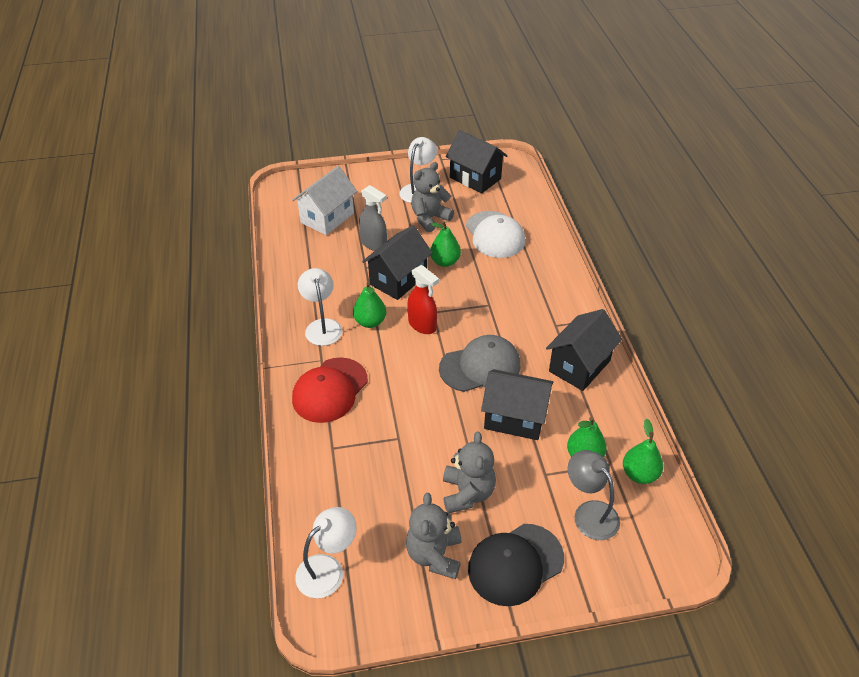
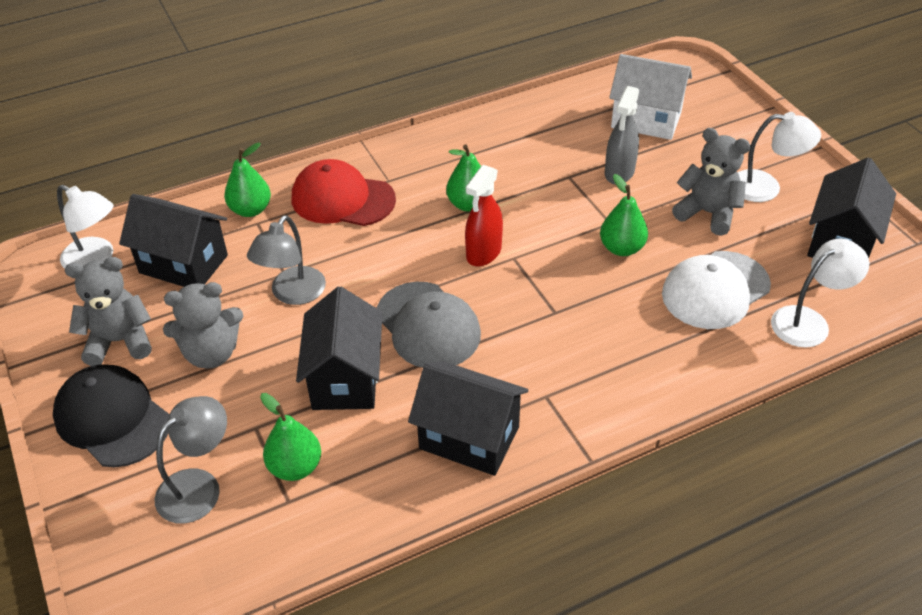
camera: 75 degrees right, 0 degrees up
white lamp [298,268,343,346] -> white lamp moved to [771,239,869,348]
black house [362,225,432,300] -> black house moved to [119,194,228,287]
green pear [623,419,663,484] -> green pear moved to [224,143,271,217]
none -> grey lamp [247,215,326,305]

